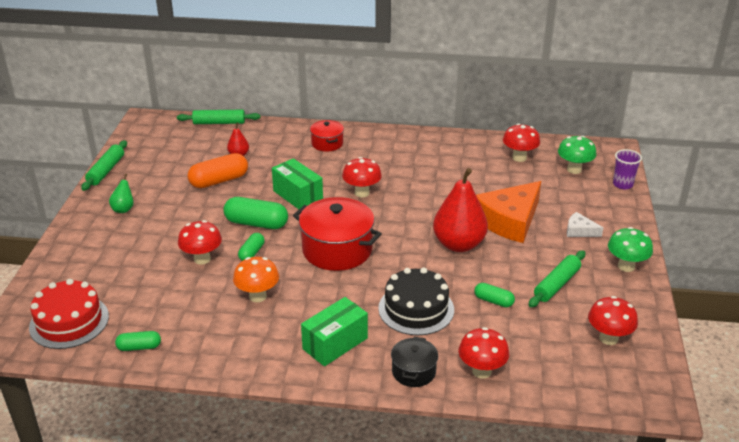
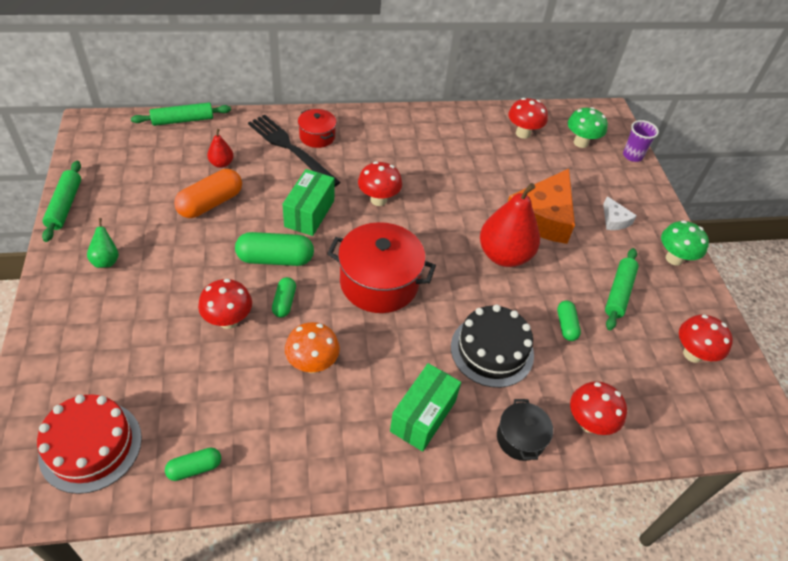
camera: 20 degrees left, 15 degrees up
green box [272,158,323,209] -> green box turned 75 degrees clockwise [283,169,335,236]
green capsule [474,283,515,308] -> green capsule turned 75 degrees clockwise [557,301,581,341]
white cheese [567,212,603,237] -> white cheese turned 120 degrees counterclockwise [603,196,637,230]
none -> black fork [248,115,341,187]

